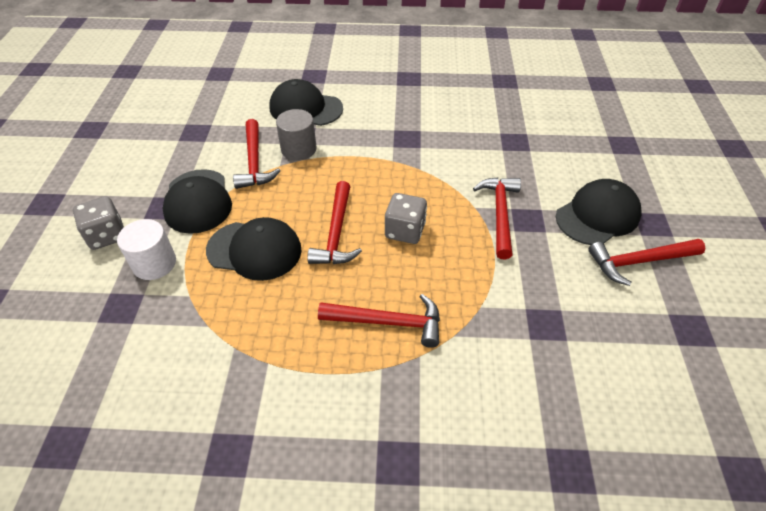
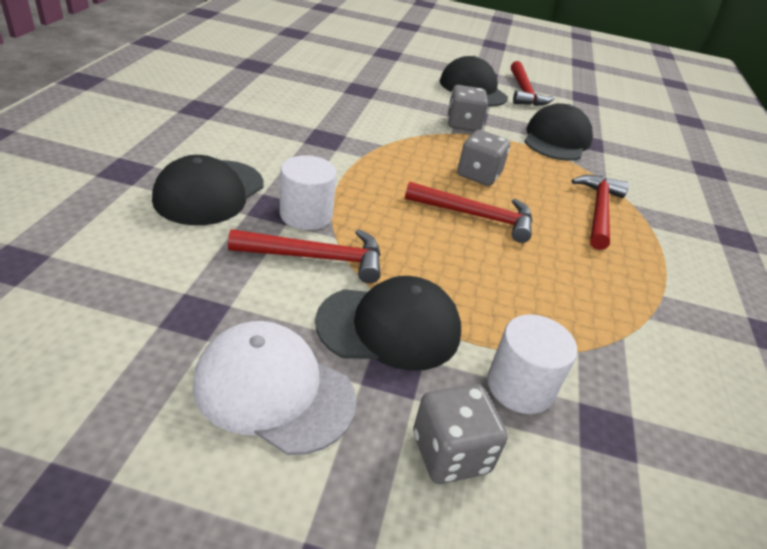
camera: 85 degrees left, 10 degrees down
black cap [206,217,302,281] -> black cap moved to [524,103,593,161]
grey cylinder [276,109,316,160] -> white cylinder [280,155,337,230]
red hammer [473,178,521,260] -> grey dice [447,85,488,132]
none -> white cap [193,321,357,455]

